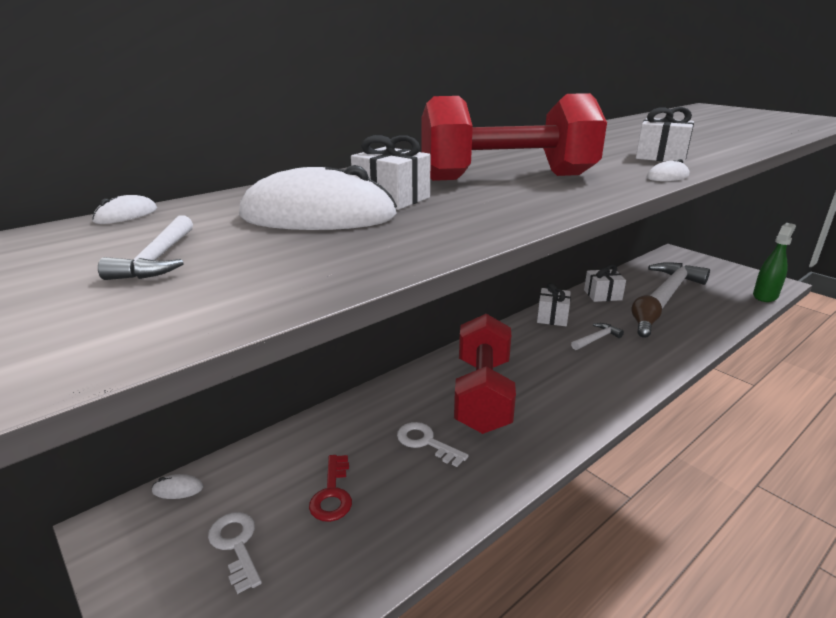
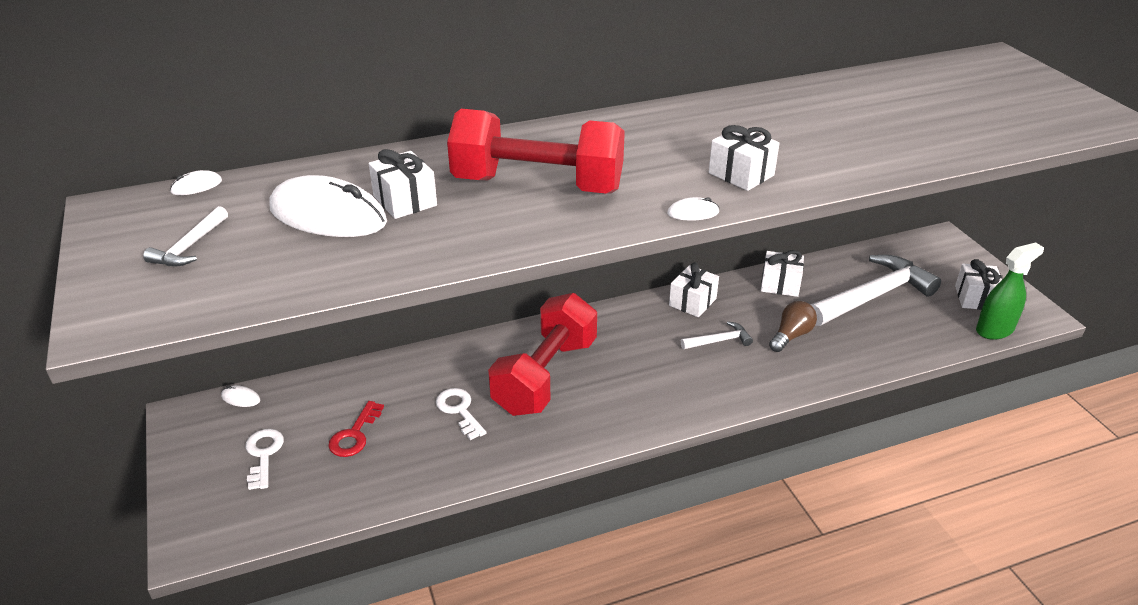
camera: 20 degrees right, 10 degrees up
none -> white gift [955,259,1002,310]

